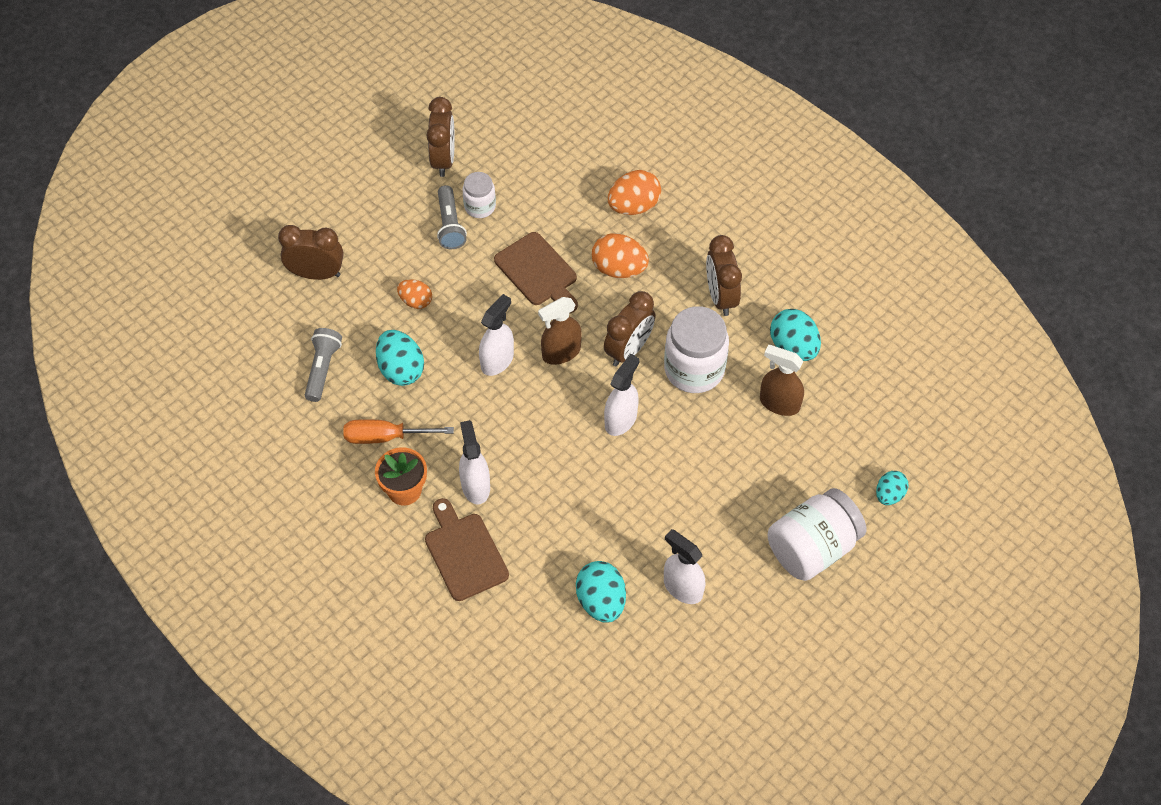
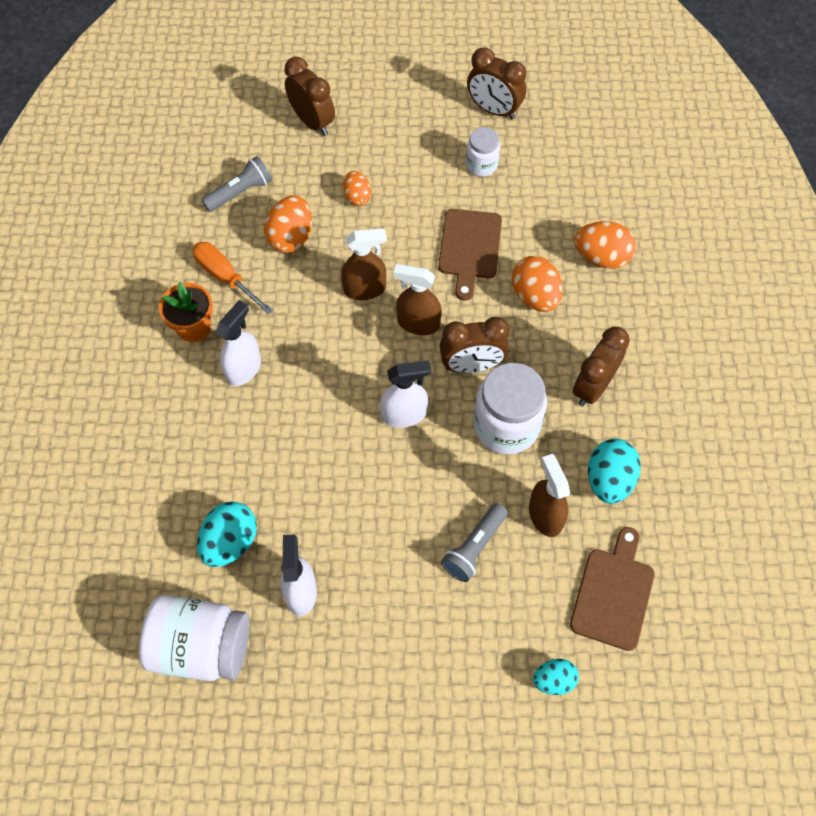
camera: 45 degrees right, 5 degrees up
turquoise egg [376,330,424,386] -> orange egg [264,195,312,253]
brown cutting board [425,498,509,601] -> brown cutting board moved to [570,527,655,651]
brown clock [426,97,455,177] -> brown clock turned 75 degrees clockwise [467,47,526,119]
grey flashlight [437,185,467,249] -> grey flashlight moved to [441,503,508,582]
white spray bottle [479,294,514,376] -> brown spray bottle [341,228,387,300]
white jar [768,488,867,581] -> white jar moved to [139,595,249,681]

